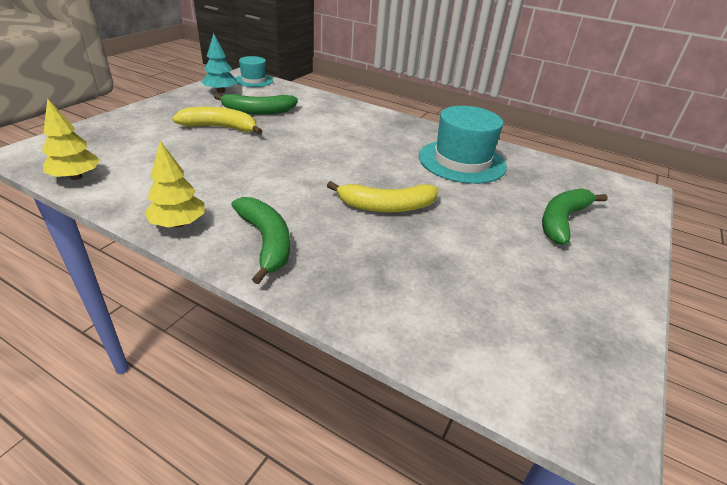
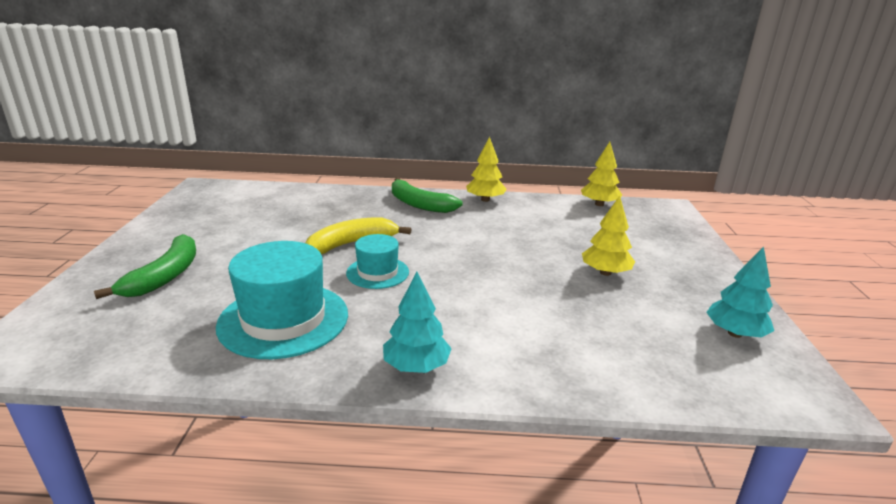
camera: 155 degrees right, 10 degrees down
yellow banana [172,107,262,134] -> yellow tree [582,196,635,276]
green banana [214,94,298,115] -> none
turquoise hat [236,56,273,87] -> turquoise hat moved to [346,234,409,289]
none -> turquoise tree [383,272,452,373]

